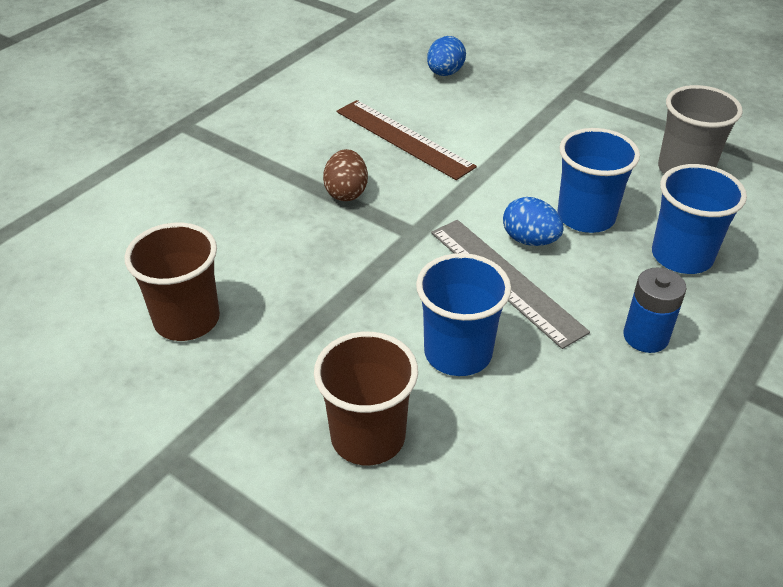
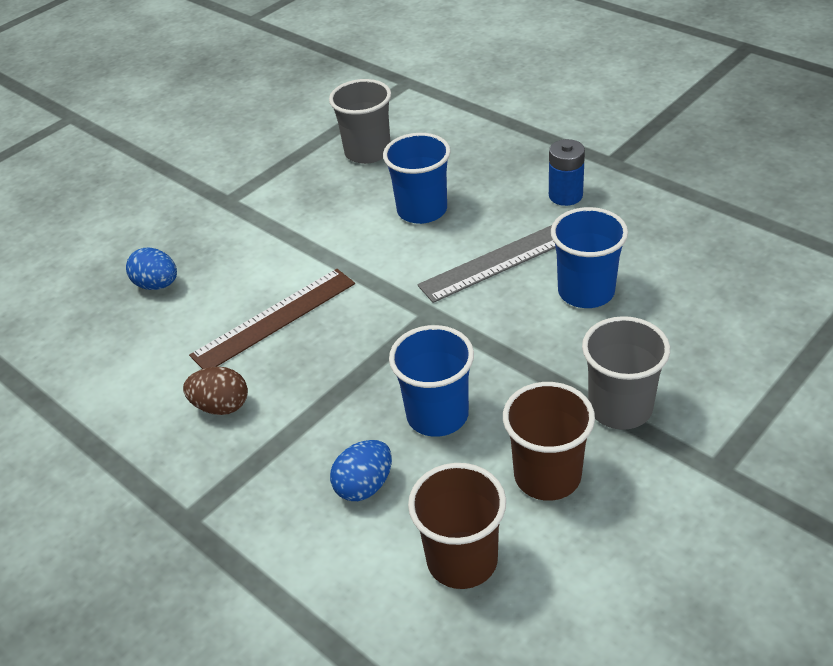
camera: 80 degrees left, 0 degrees up
brown cup [314,332,418,465] -> brown cup moved to [408,463,506,589]
brown egg [323,149,368,201] -> brown egg moved to [183,367,248,415]
blue egg [503,197,563,246] -> blue egg moved to [330,440,392,501]
blue cup [652,164,747,274] -> blue cup moved to [389,325,474,437]
none -> grey cup [582,316,670,430]

